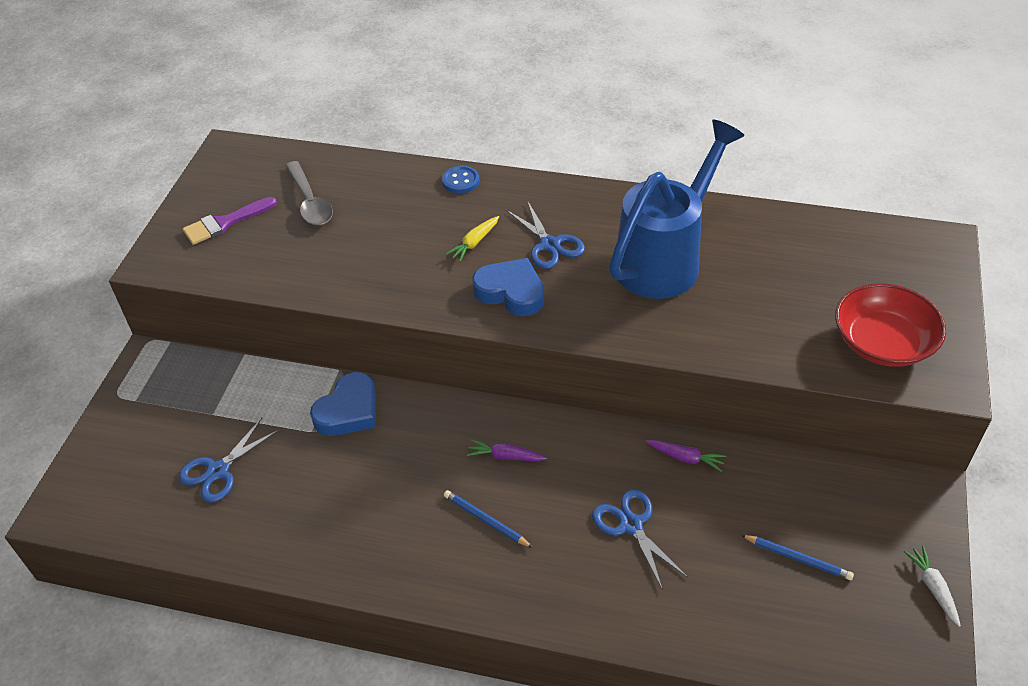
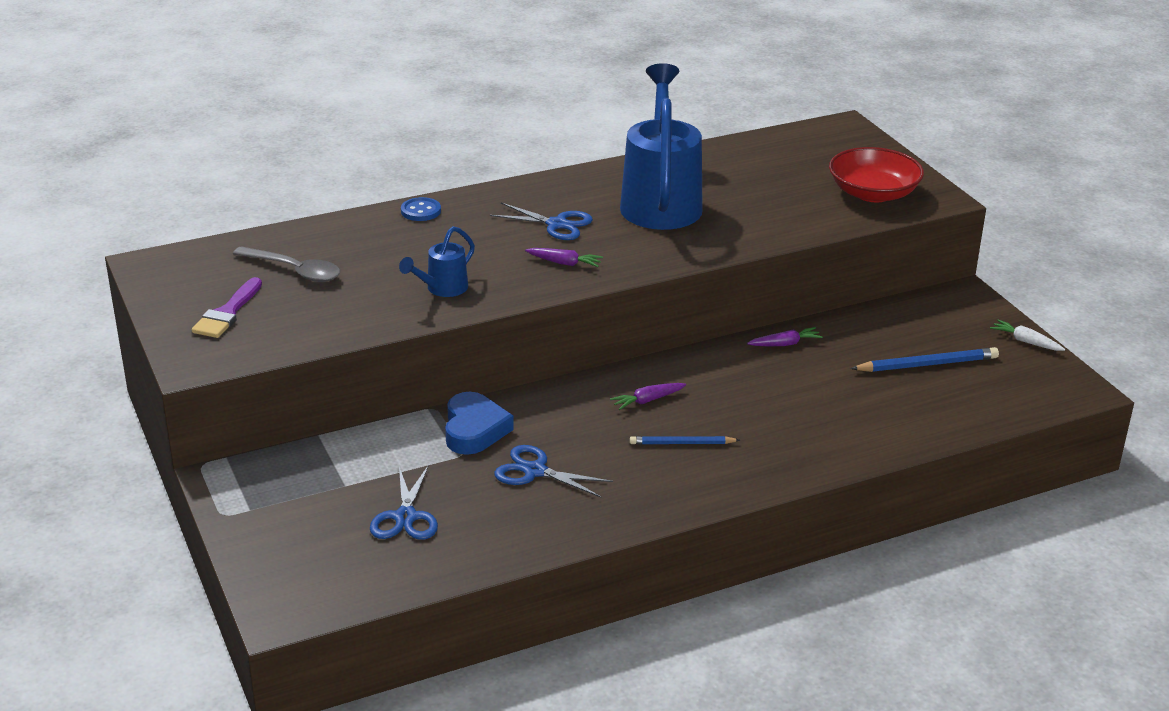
camera: 40 degrees left, 15 degrees down
yellow carrot [446,216,499,262] -> none
blue heart [472,258,544,316] -> purple carrot [525,248,603,267]
blue scissors [592,489,688,590] -> blue scissors moved to [494,445,613,498]
blue pencil [741,535,854,580] -> blue pencil [850,347,999,372], size x1.51
none -> blue watering can [399,226,475,297]

